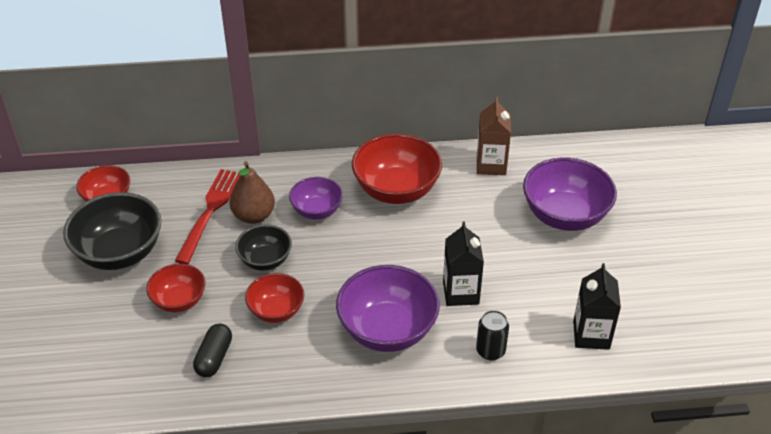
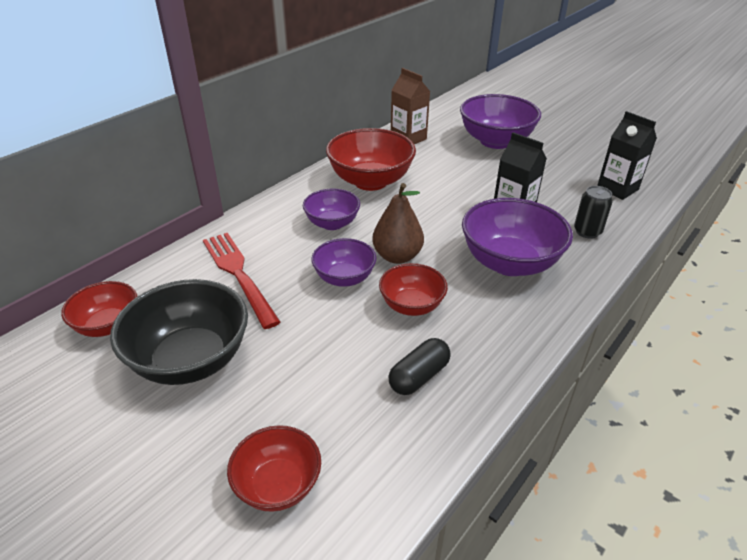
camera: 45 degrees left, 5 degrees down
red bowl [146,264,205,312] -> red bowl moved to [227,425,321,512]
black capsule [193,324,232,377] -> black capsule turned 75 degrees clockwise [389,338,451,395]
brown pear [230,161,275,224] -> brown pear moved to [372,183,424,264]
black bowl [235,224,292,271] -> purple bowl [311,238,376,287]

